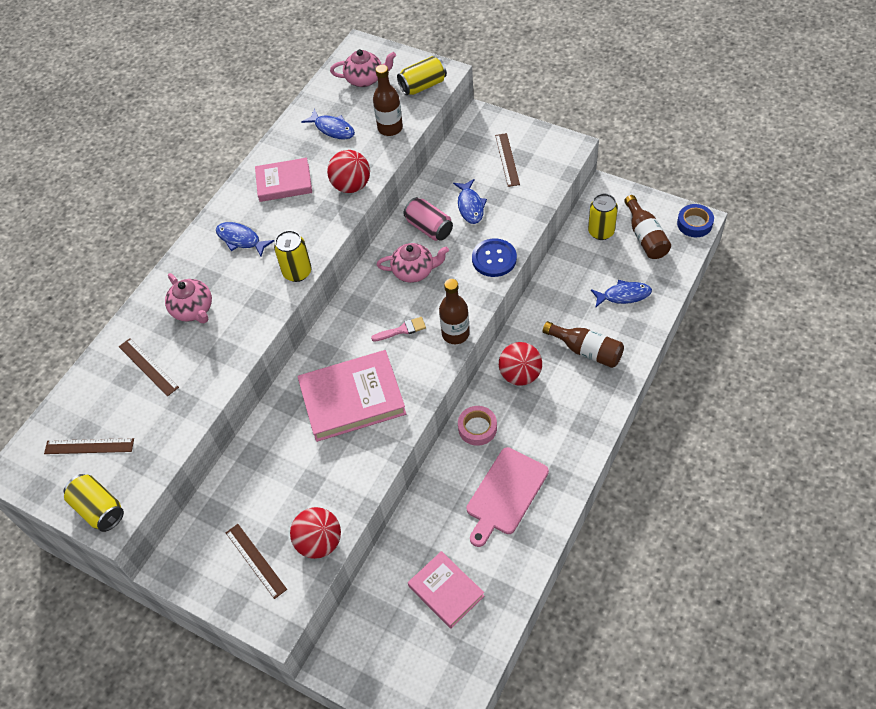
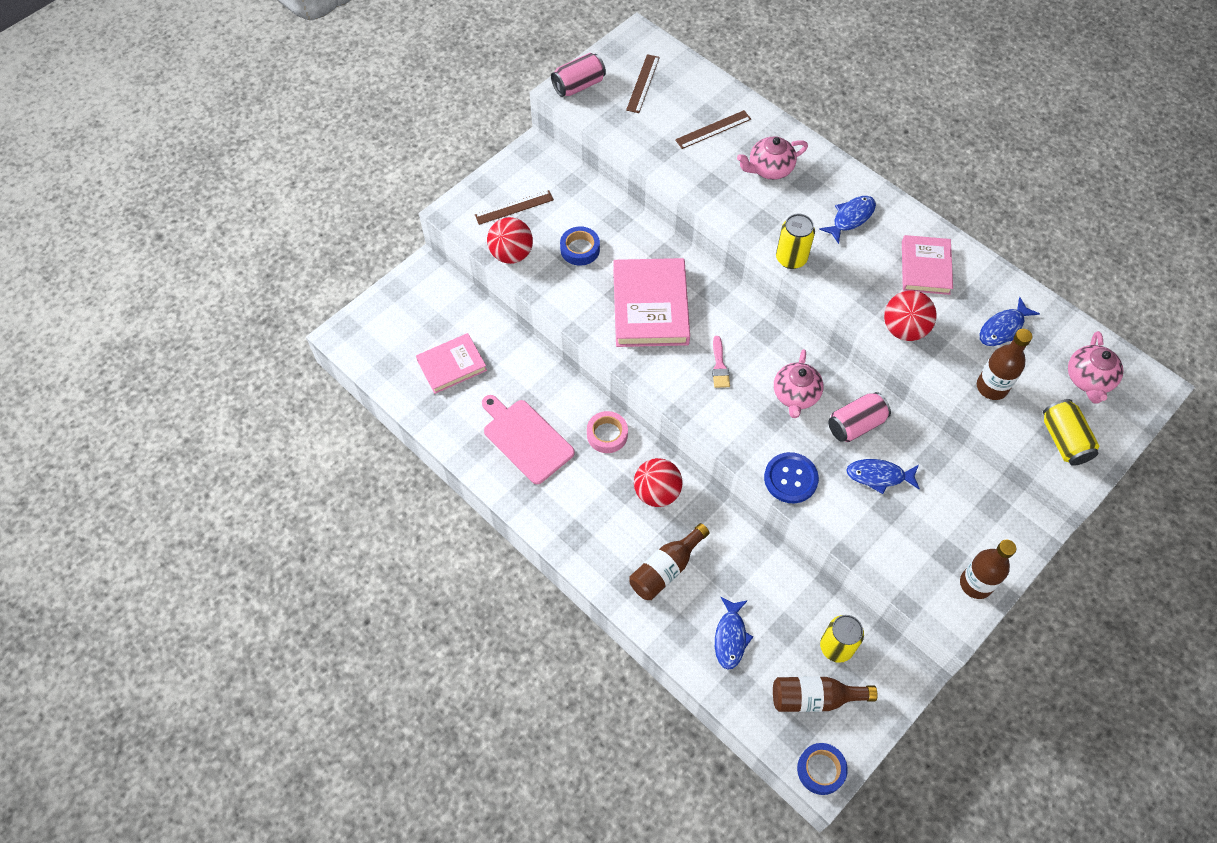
camera: 100 degrees right, 5 degrees up
yellow can [64,474,124,532] -> pink can [551,53,606,97]
brown bottle [439,279,470,344] -> brown bottle moved to [960,539,1016,599]
brown ruler [495,133,520,187] -> none
none -> blue tape [560,226,600,266]

